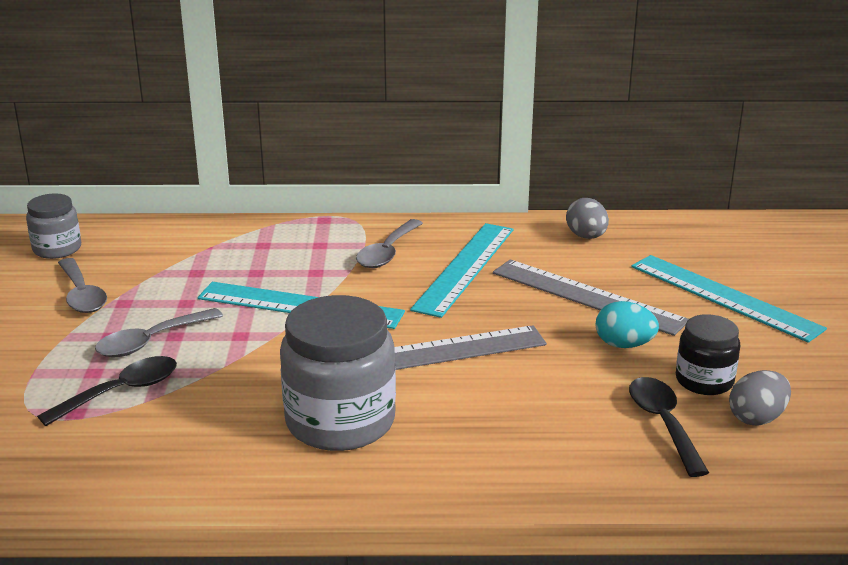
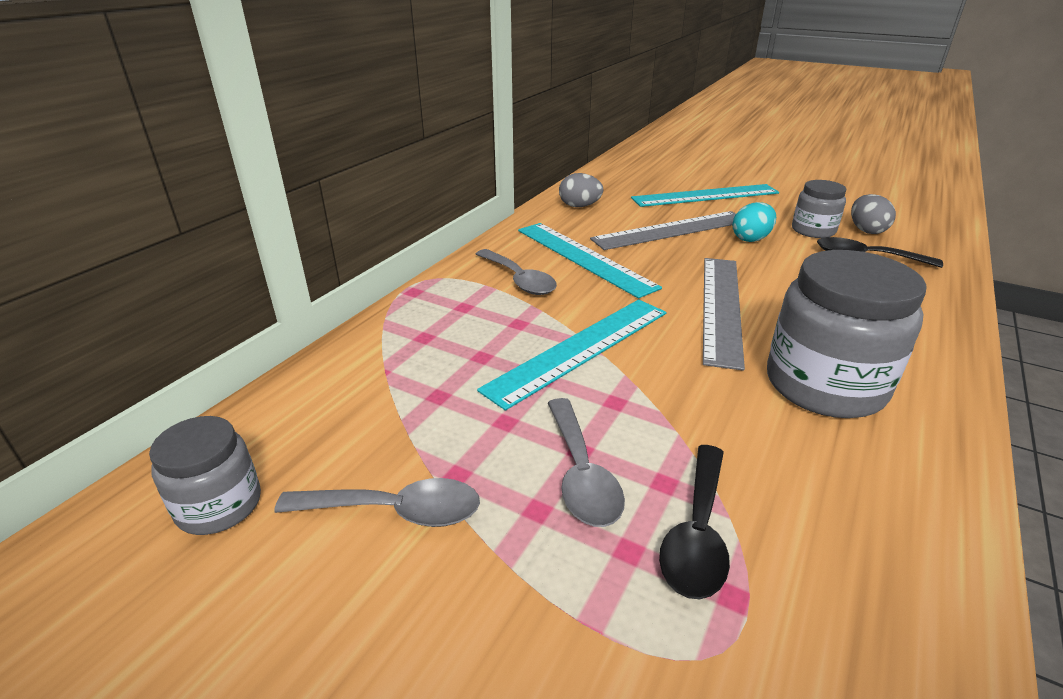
camera: 60 degrees left, 5 degrees up
black spoon [37,356,177,426] -> black spoon turned 150 degrees counterclockwise [659,445,730,599]
black jar [676,314,741,395] -> grey jar [792,180,846,238]

